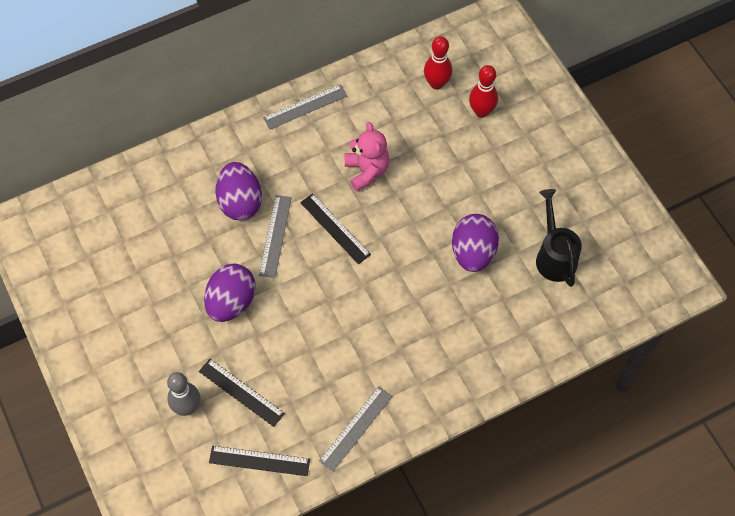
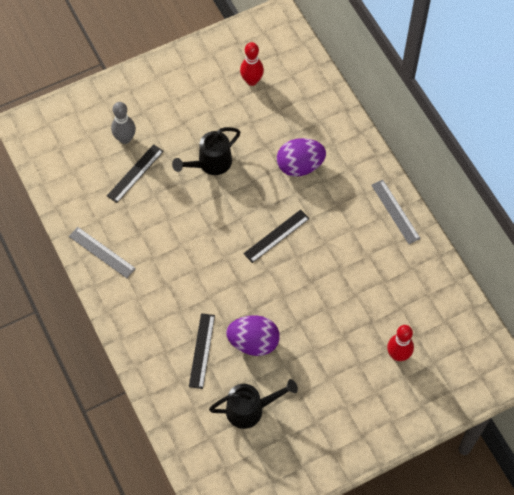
camera: 90 degrees right, 0 degrees up
purple egg [204,264,256,322] -> black watering can [172,127,241,175]
black ruler [209,446,310,476] -> black ruler moved to [189,313,215,389]
grey ruler [259,195,292,278] -> none
pink teddy bear [344,122,390,192] -> none
red bowling pin [424,36,452,90] -> red bowling pin moved to [240,42,264,86]

